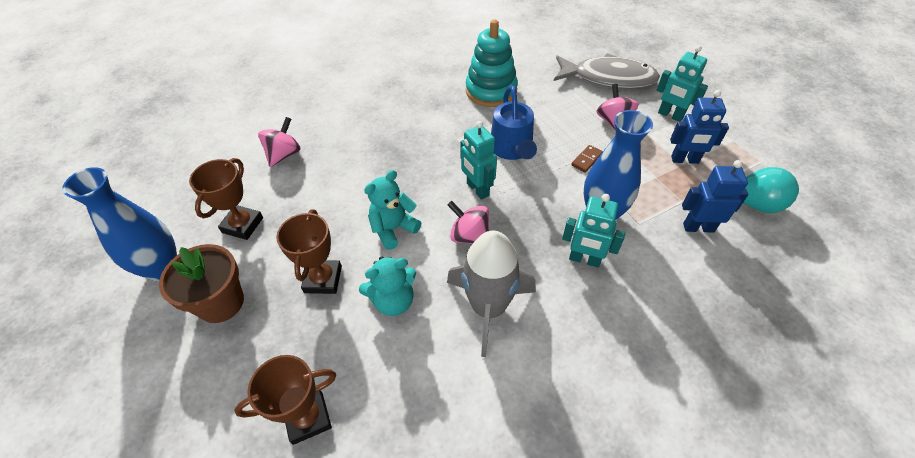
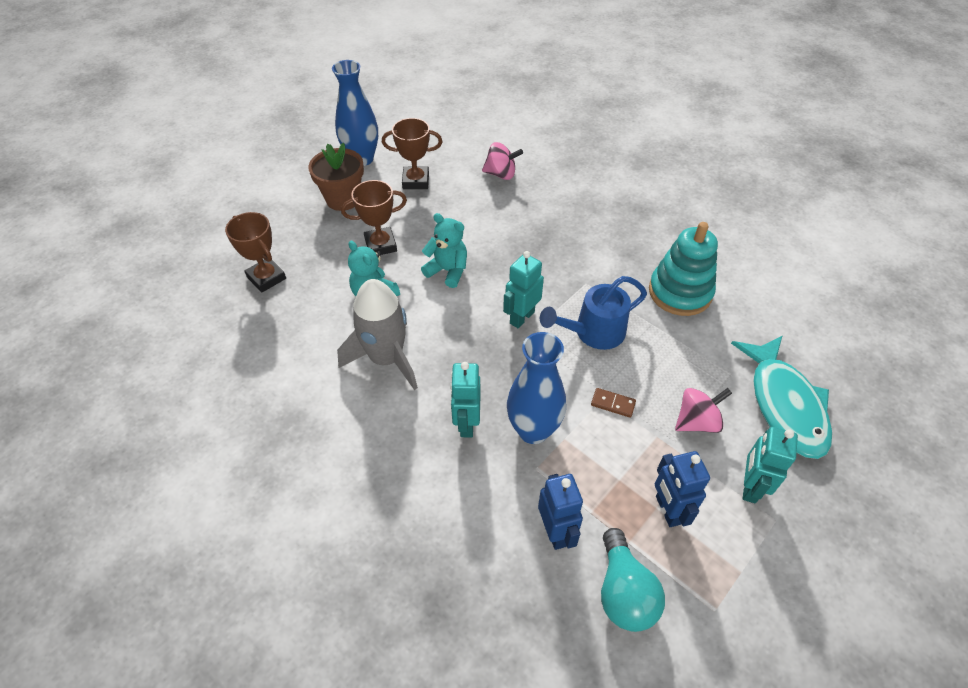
camera: 70 degrees right, 0 degrees up
pink spinning top [447,201,489,244] -> none
grey fish [554,53,660,88] -> turquoise fish [731,335,832,459]

